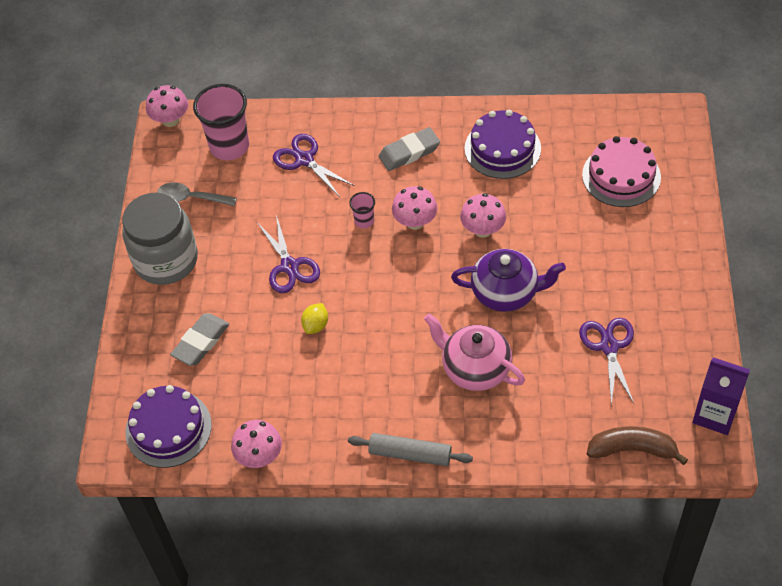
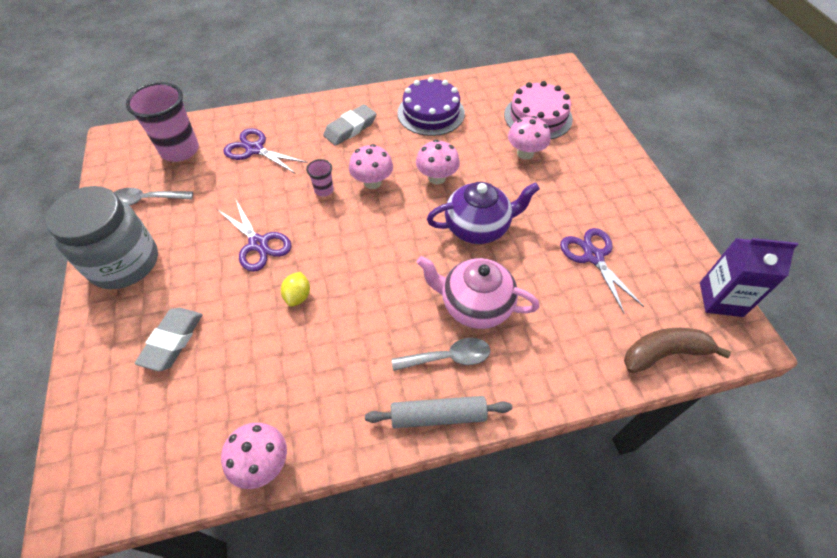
camera: 20 degrees left, 0 degrees up
purple cake [125,385,212,468] -> none
pink mushroom [146,85,188,127] -> pink mushroom moved to [508,116,551,160]
none -> grey spoon [392,338,490,371]

